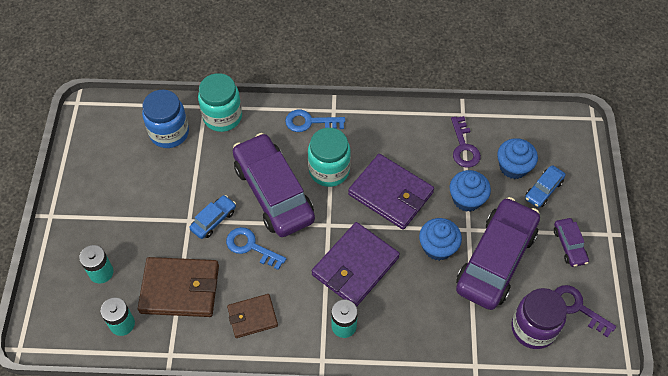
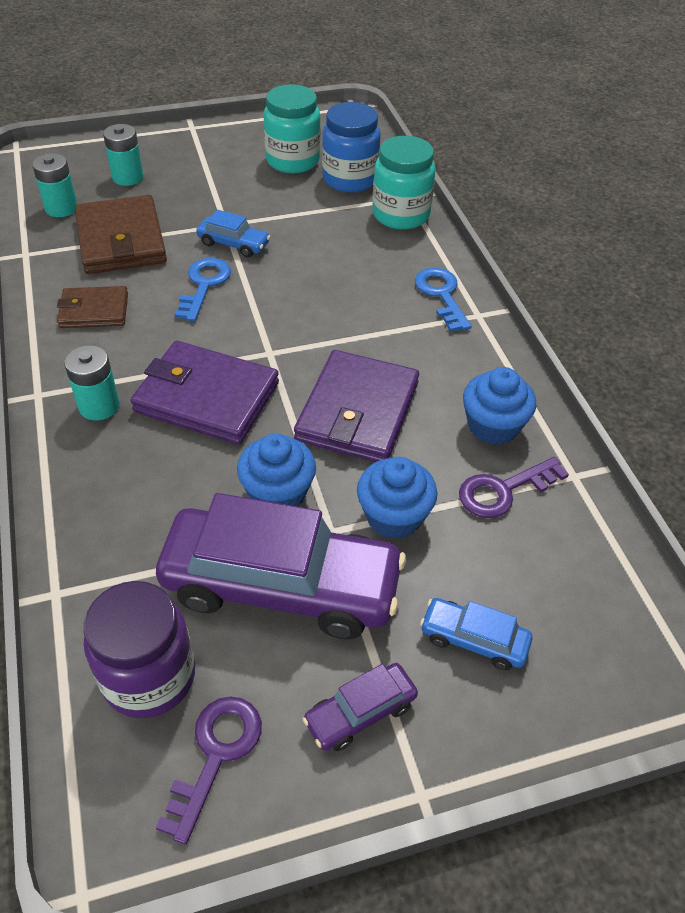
camera: 70 degrees right, 10 degrees down
brown wallet [227,294,278,338] -> brown wallet turned 60 degrees counterclockwise [57,286,128,328]
purple car [233,133,315,237] -> none
turquoise jar [308,128,351,187] -> turquoise jar moved to [264,85,321,173]
blue cupcake [497,138,538,179] -> blue cupcake moved to [463,367,536,445]

